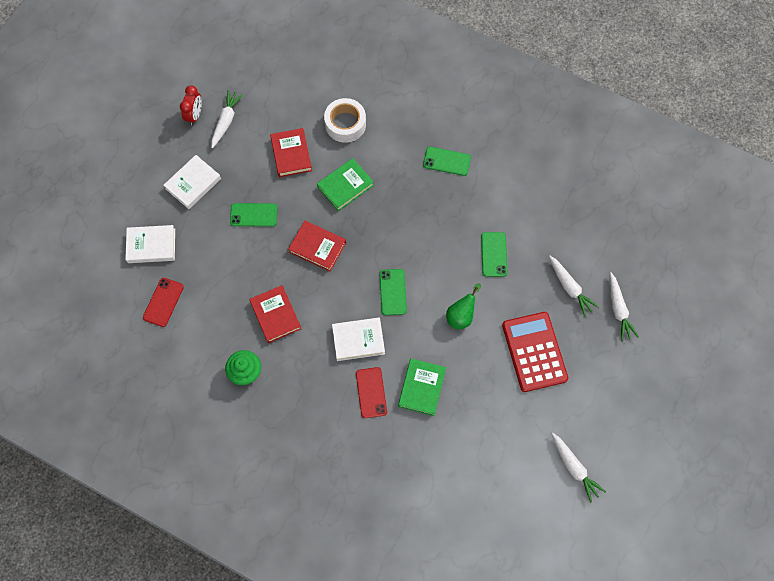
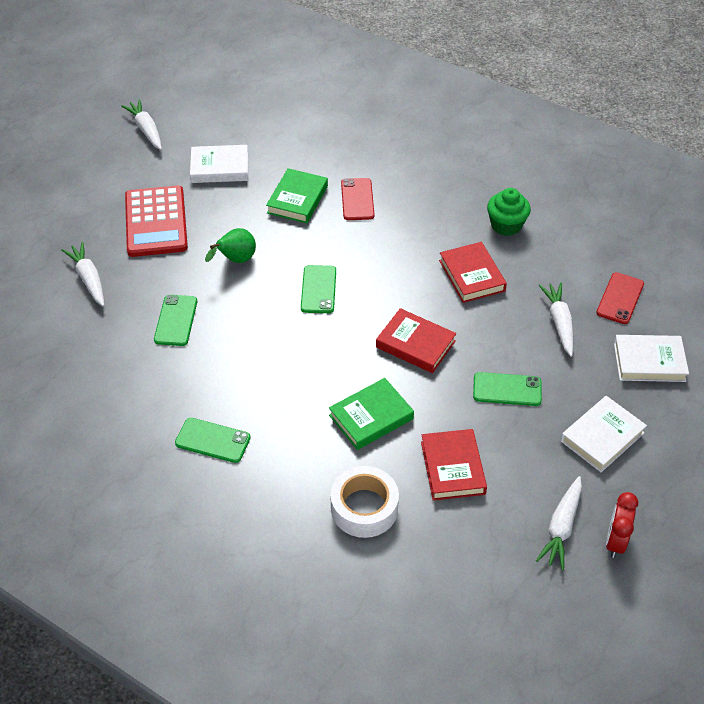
camera: 175 degrees left, 20 degrees down
white book [332,318,385,361] -> white book moved to [190,145,248,183]
white carrot [610,272,639,341] -> white carrot moved to [539,283,573,357]

